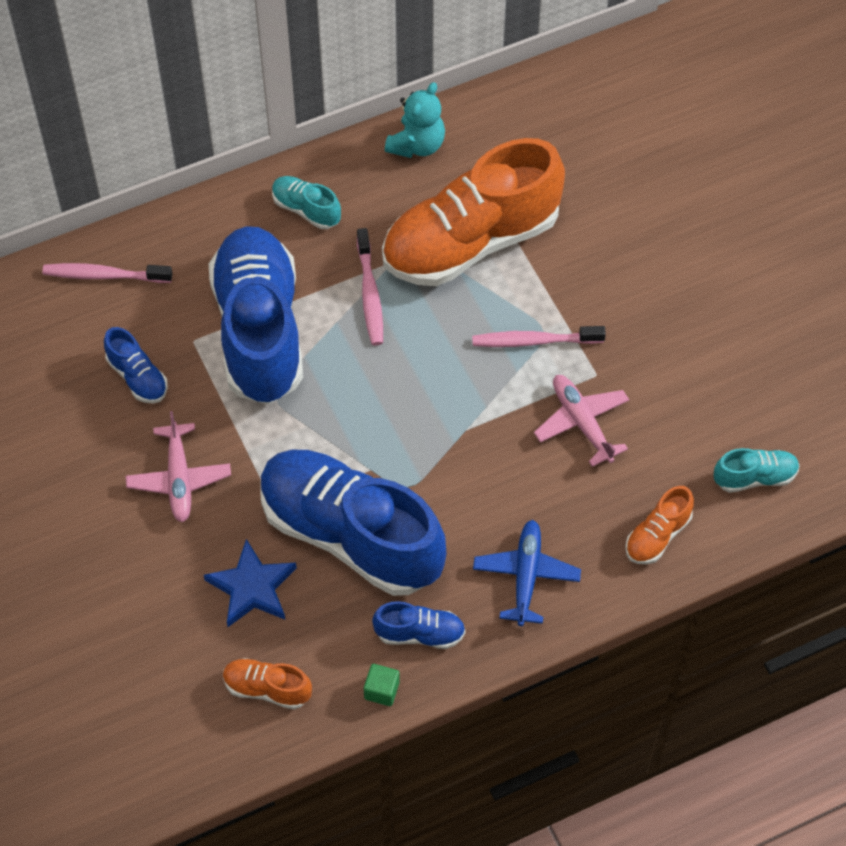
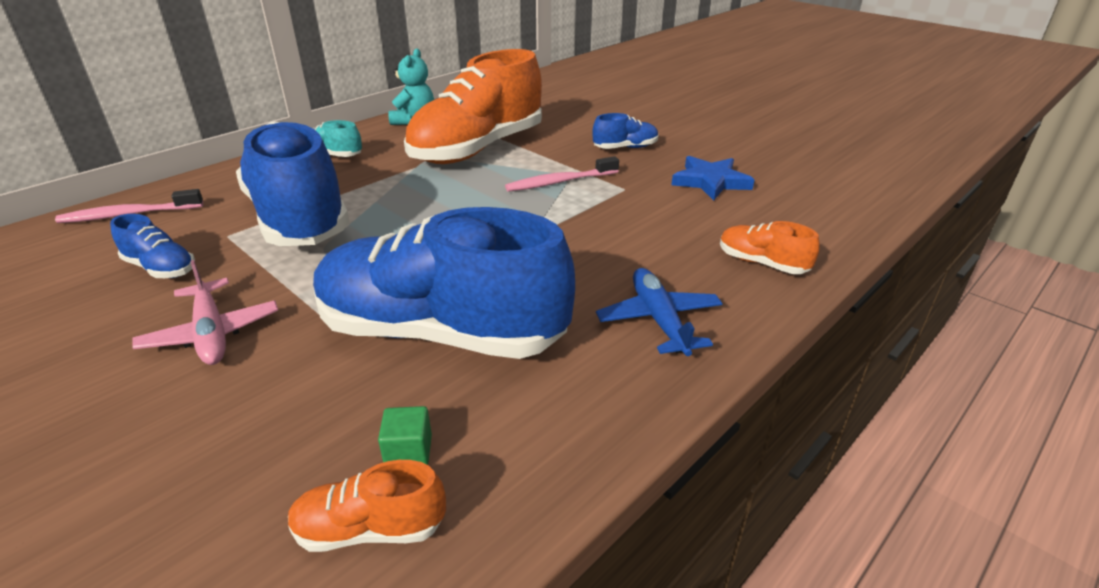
camera: 20 degrees left, 25 degrees down
blue star [204,539,297,627] -> blue star moved to [671,156,755,201]
pink toothbrush [357,228,383,346] -> none
green cube [364,664,400,706] -> green cube moved to [378,406,432,465]
blue shoe [372,601,465,649] -> blue shoe moved to [592,113,658,149]
pink plane [534,375,629,467] -> none
orange shoe [625,486,694,564] -> orange shoe turned 105 degrees clockwise [720,221,820,274]
turquoise shoe [714,448,800,493] -> none

